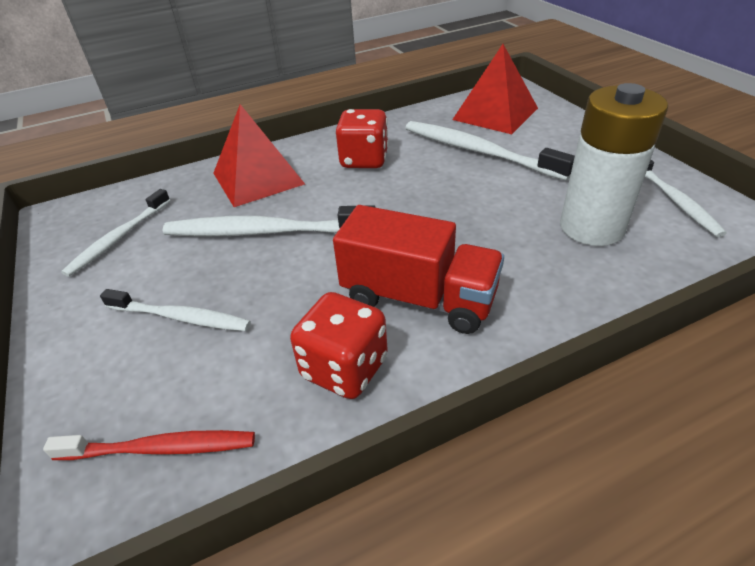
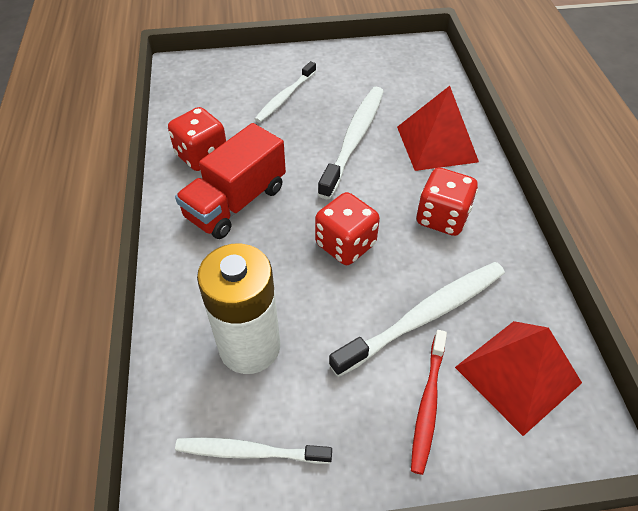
camera: 105 degrees right, 10 degrees up
red toothbrush [43,430,255,460] -> red toothbrush moved to [411,330,447,475]
white toothbrush [61,189,170,277] -> none
none -> red dice [315,192,380,265]

